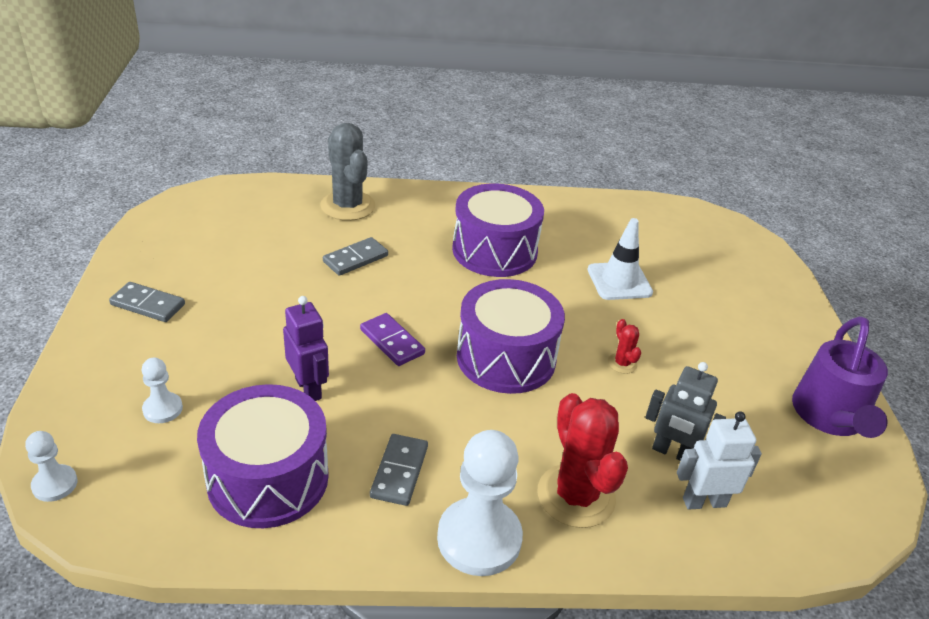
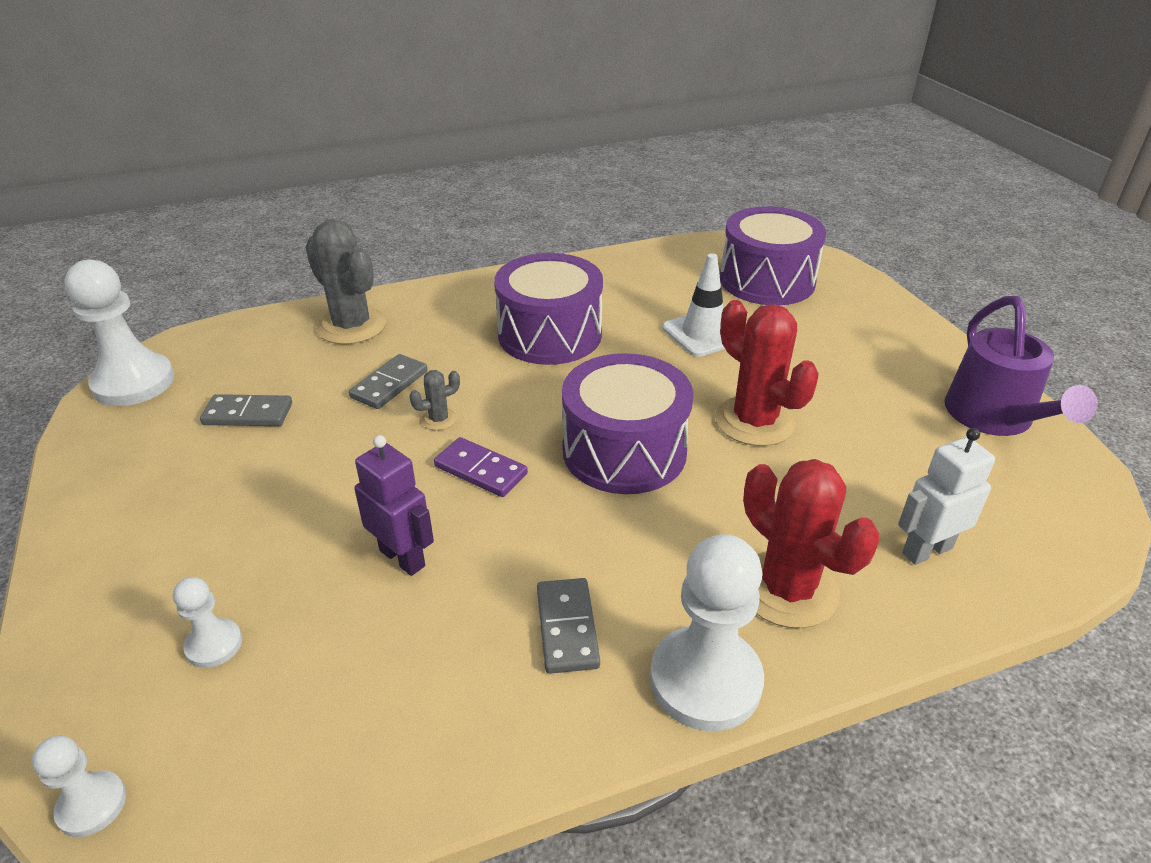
camera: 15 degrees left, 0 degrees up
grey domino [109,282,185,322] -> grey domino moved to [200,394,292,426]
purple drum [197,384,329,528] -> purple drum moved to [720,206,826,305]
red cactus [608,319,641,374] -> red cactus [715,300,819,446], size x2.23
grey robot [645,362,726,461] -> none
none -> white pawn [64,259,174,406]
none -> grey cactus [409,370,460,431]

